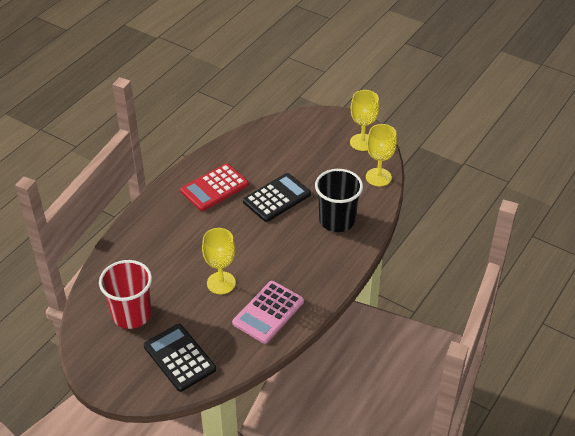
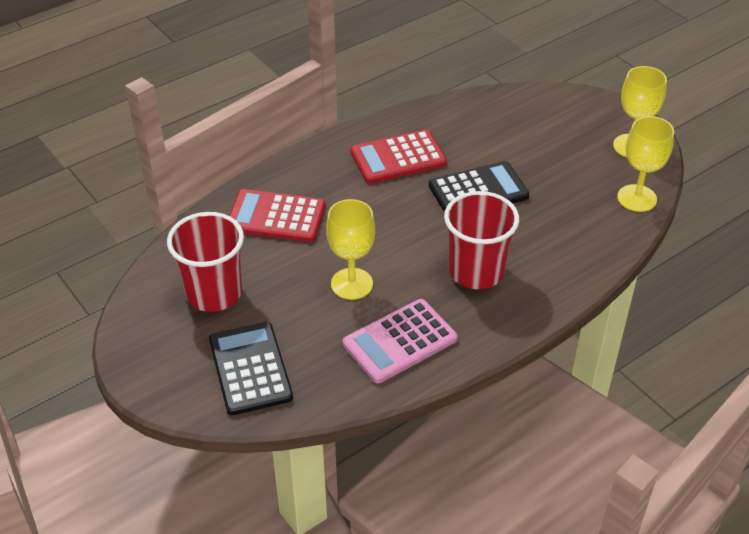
camera: 20 degrees right, 0 degrees up
black cup [315,169,363,232] -> none
none -> red calculator [229,189,326,242]
none -> red cup [444,191,519,289]

